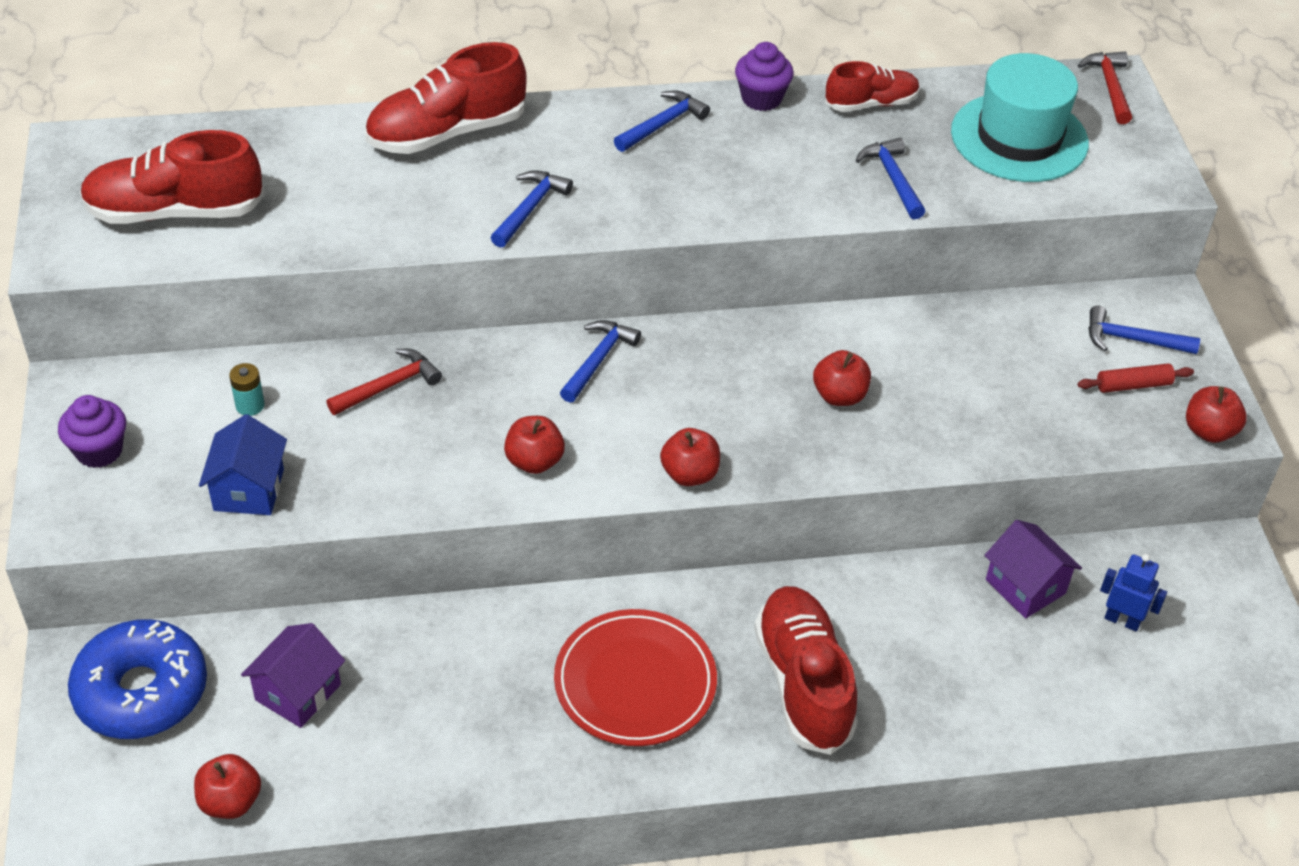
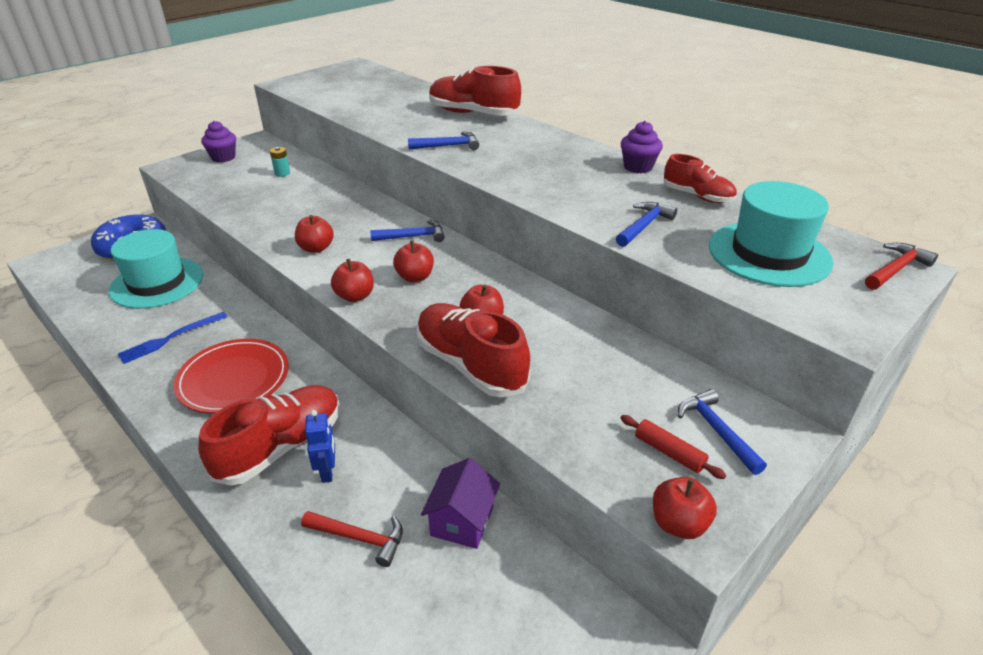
camera: 55 degrees right, 10 degrees down
red shoe [80,130,264,224] -> red shoe moved to [416,303,530,397]
red apple [194,754,261,819] -> red apple moved to [393,240,434,282]
blue house [199,414,287,515] -> none
purple house [241,623,345,728] -> turquoise hat [109,229,203,309]
red hammer [326,349,442,415] -> red hammer moved to [301,511,403,567]
blue hammer [614,90,710,152] -> none
blue robot [1100,554,1167,632] -> blue robot moved to [305,410,335,483]
none -> blue fork [118,312,228,364]

